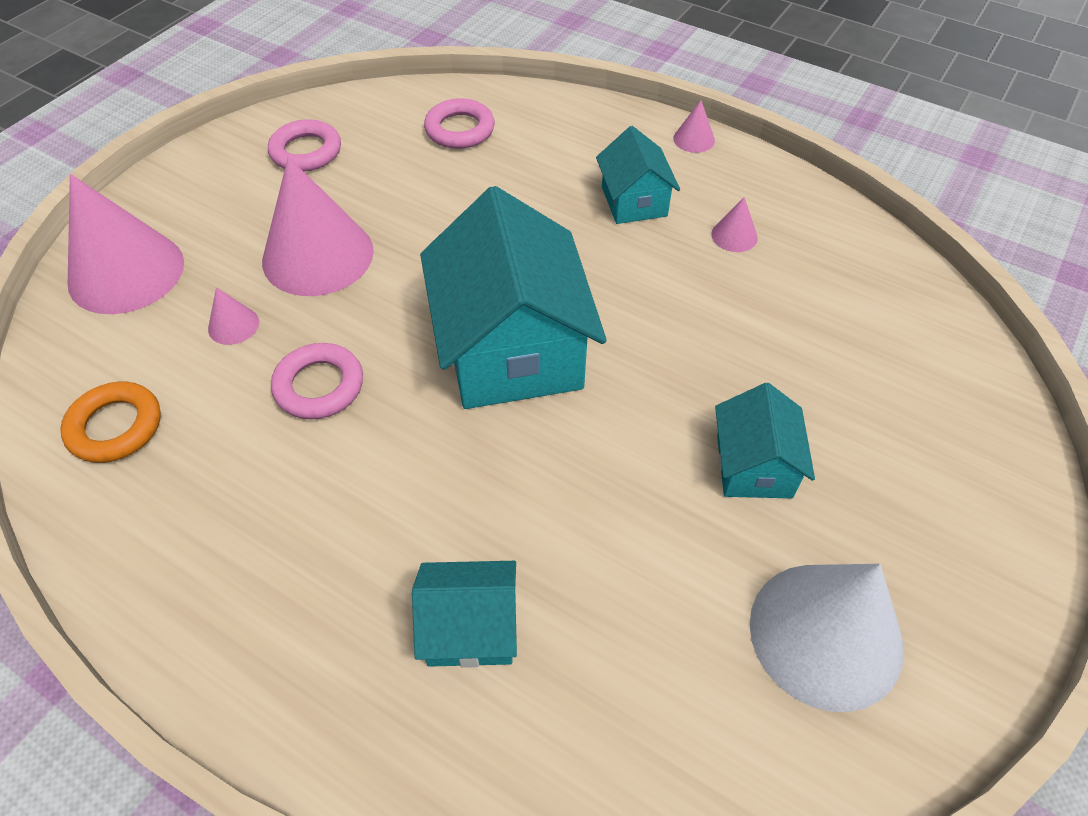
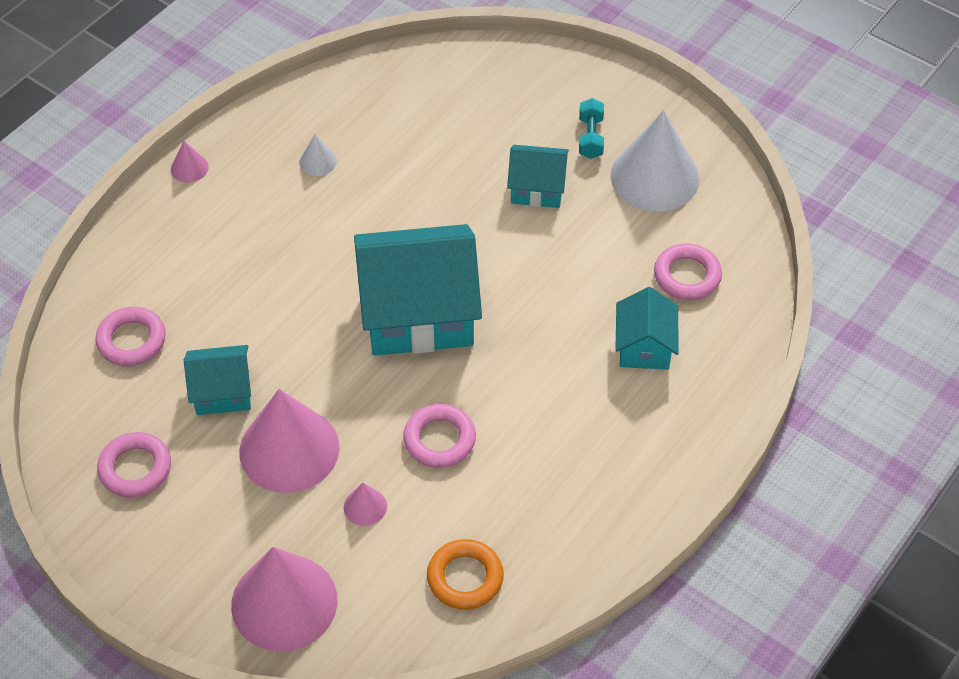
camera: 85 degrees left, 0 degrees up
turquoise house [596,126,680,224] -> turquoise house moved to [184,345,251,415]
pink cone [711,197,758,252] -> white cone [299,134,337,176]
none -> turquoise dumbbell [579,98,604,159]
none -> pink ring [654,243,722,300]

